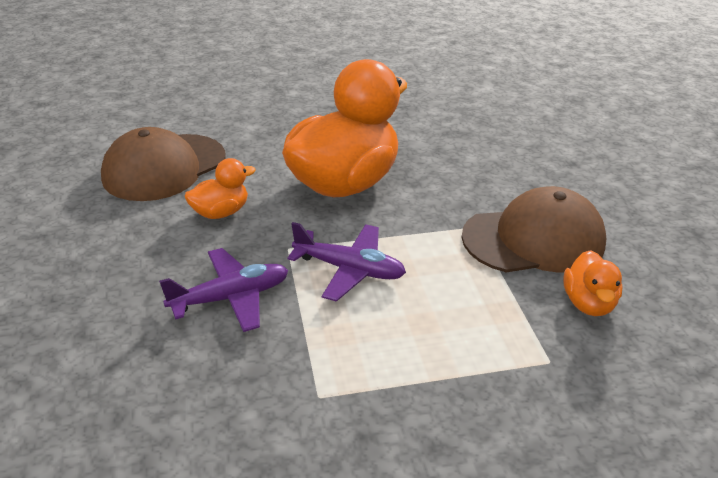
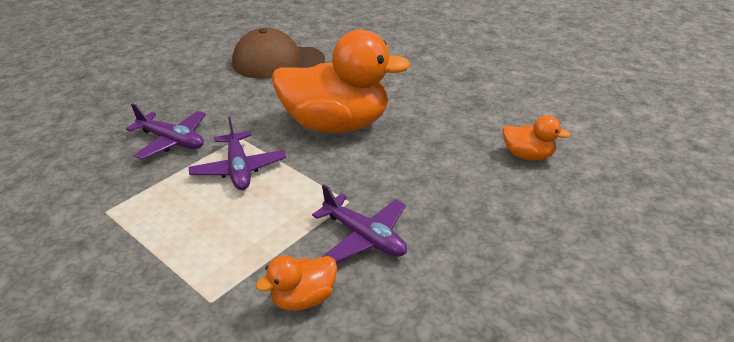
camera: 55 degrees right, 0 degrees up
orange duck [185,158,256,219] -> orange duck moved to [503,115,571,160]
brown cap [461,186,607,273] -> purple plane [312,184,407,263]

